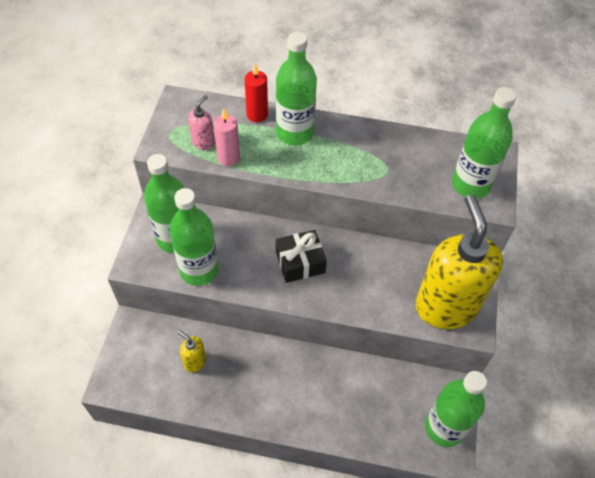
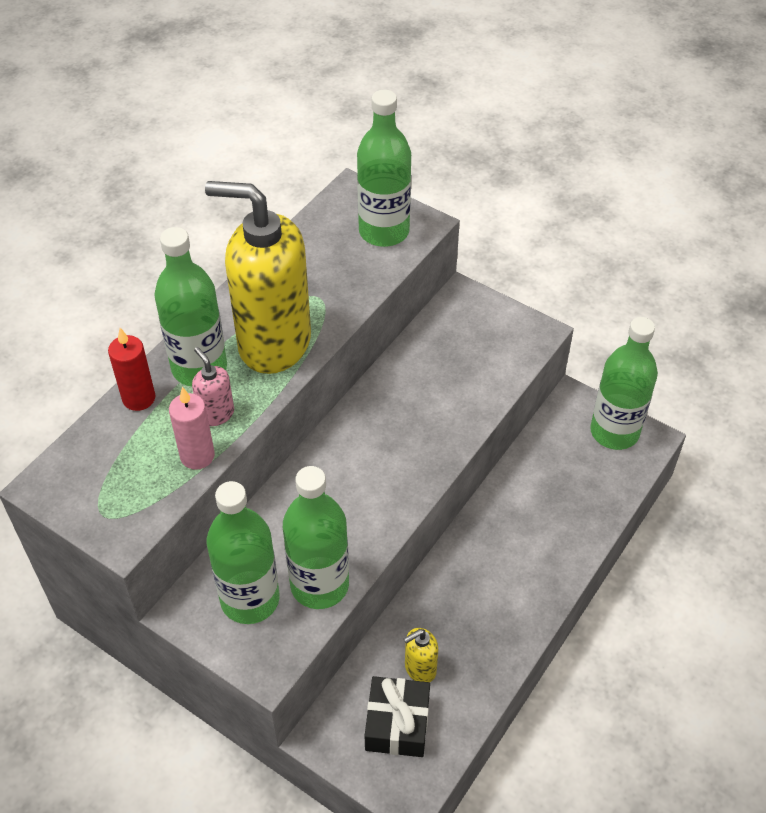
camera: 65 degrees left, 5 degrees down
pink soap dispenser [188,95,215,150] -> pink soap dispenser moved to [192,347,234,426]
black gift [276,230,327,283] -> black gift moved to [365,676,430,757]
yellow soap dispenser [415,194,503,329] -> yellow soap dispenser moved to [205,181,311,374]

